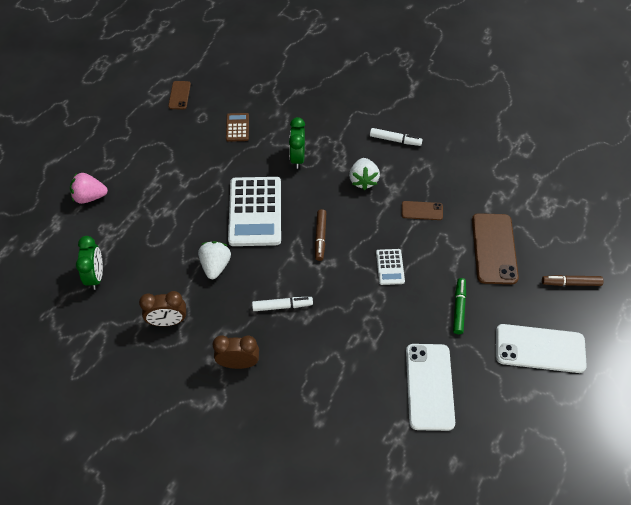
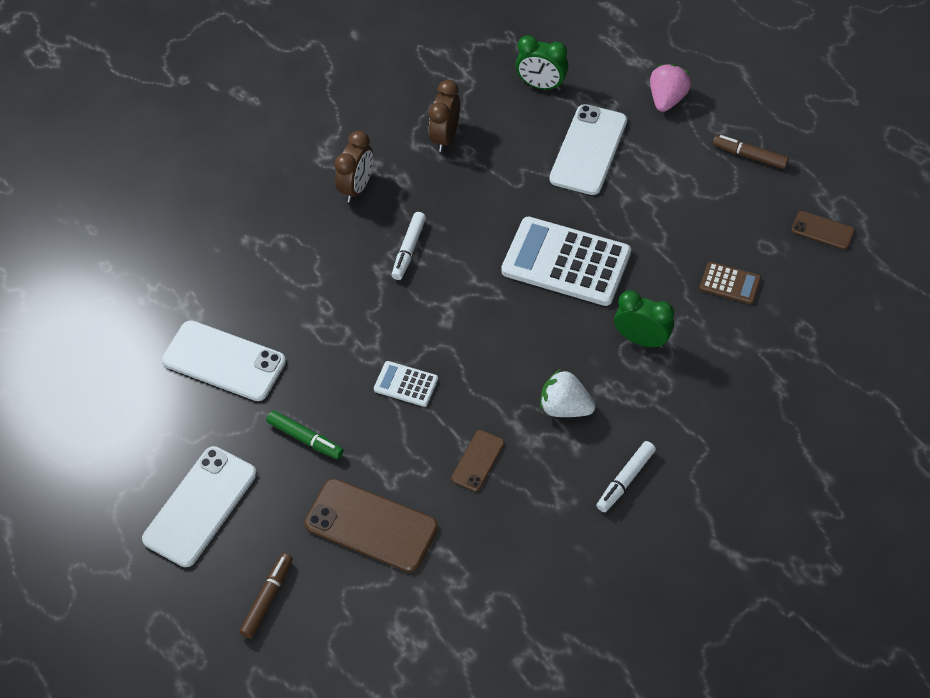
camera: 115 degrees right, 0 degrees up
white strawberry [198,241,231,279] -> none
brown marker [315,209,326,261] -> brown marker moved to [713,135,789,169]
none -> white phone [549,104,627,195]

